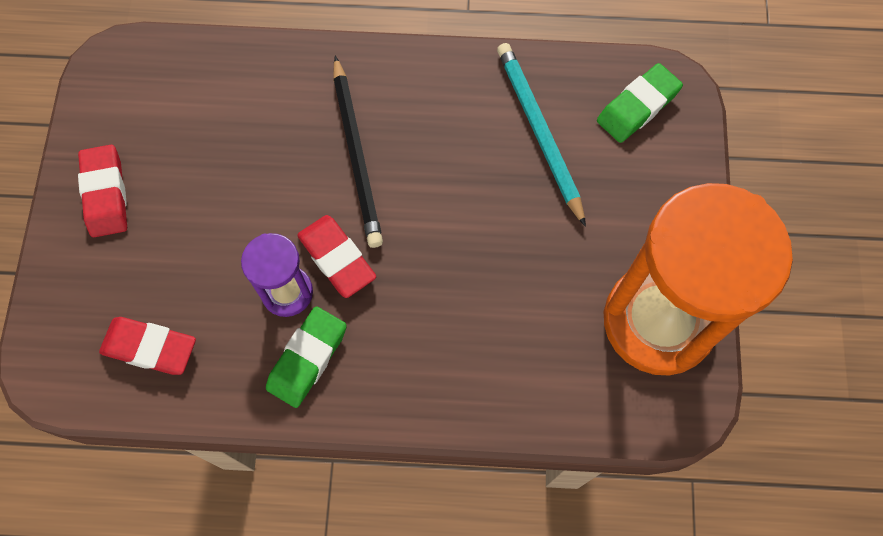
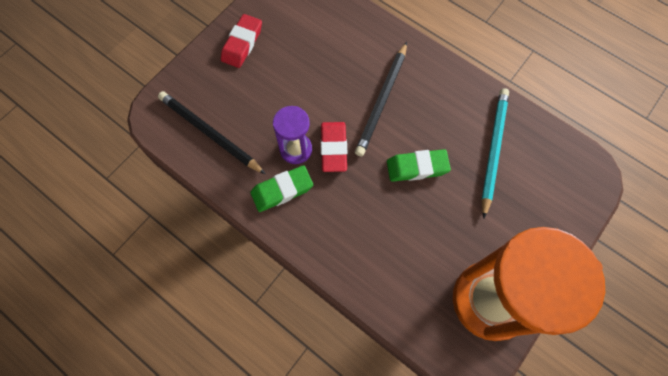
camera: 35 degrees right, 0 degrees up
red eraser [99,317,196,375] -> black pencil [158,91,265,174]
green eraser [597,63,683,143] -> green eraser moved to [387,149,451,182]

